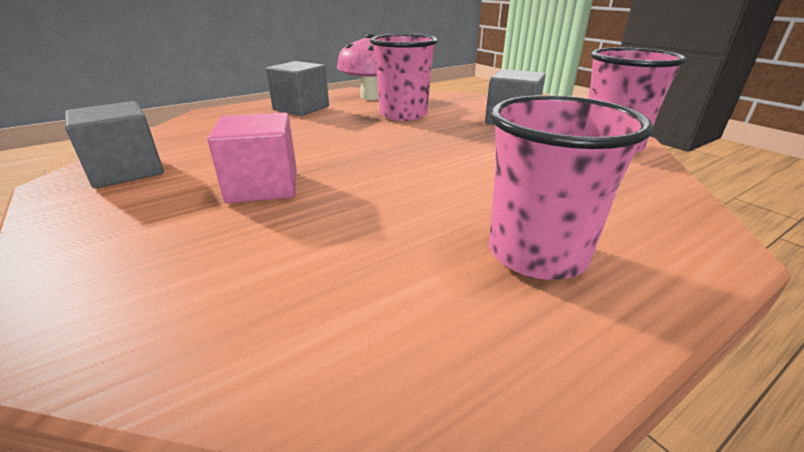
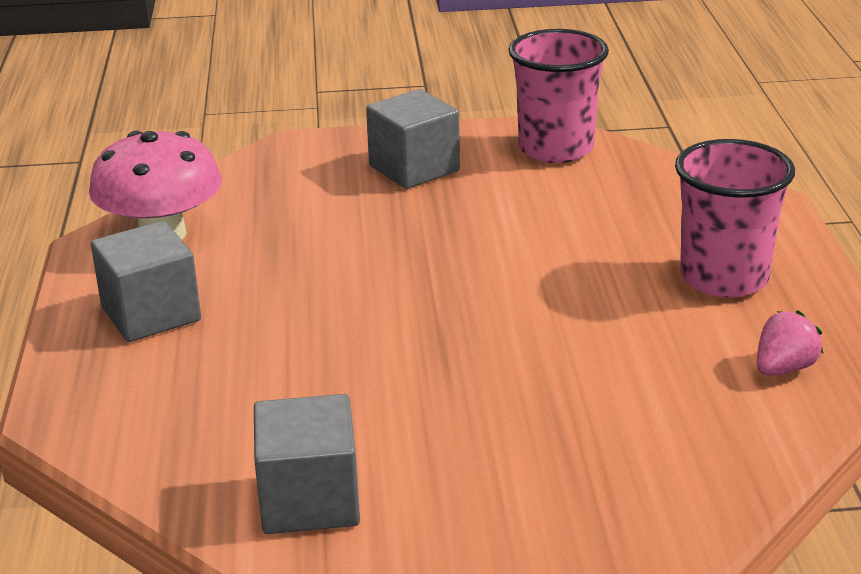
camera: 60 degrees left, 0 degrees up
pink cube [207,113,297,203] -> none
pink cup [370,34,438,121] -> none
none -> pink strawberry [757,310,823,375]

